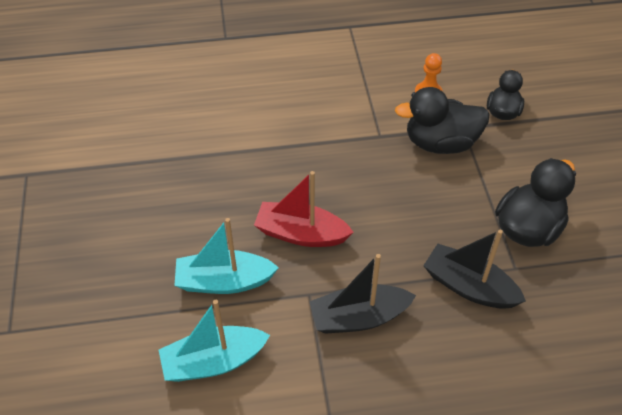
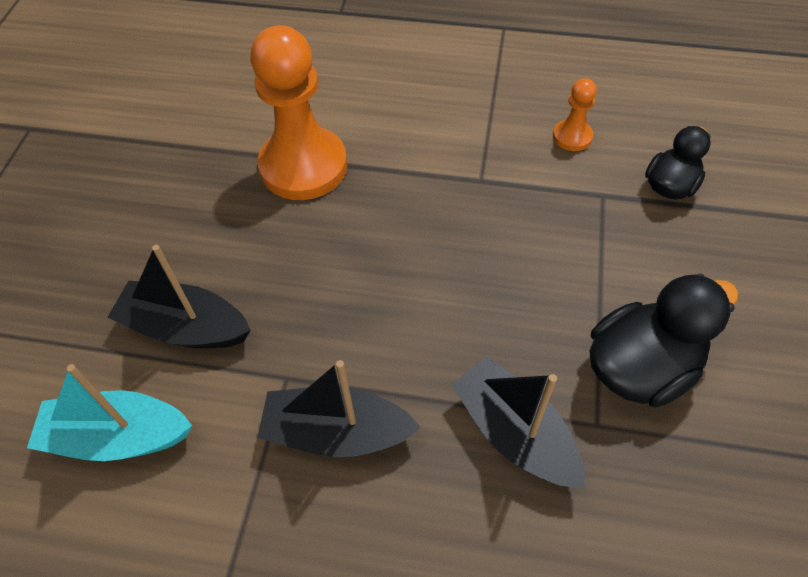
camera: 20 degrees right, 5 degrees up
turquoise boat [174,218,279,294] -> black boat [107,245,251,348]
red boat [254,171,354,247] -> none
black duck [395,87,489,154] -> none
none -> orange pawn [250,25,347,200]

